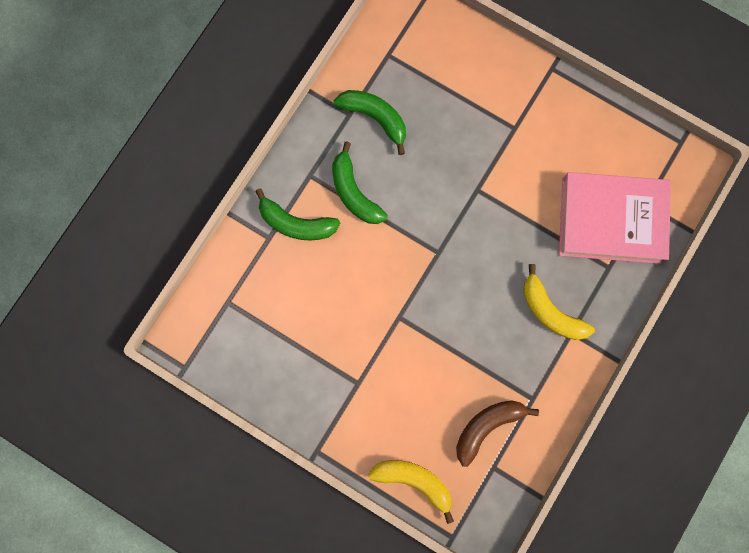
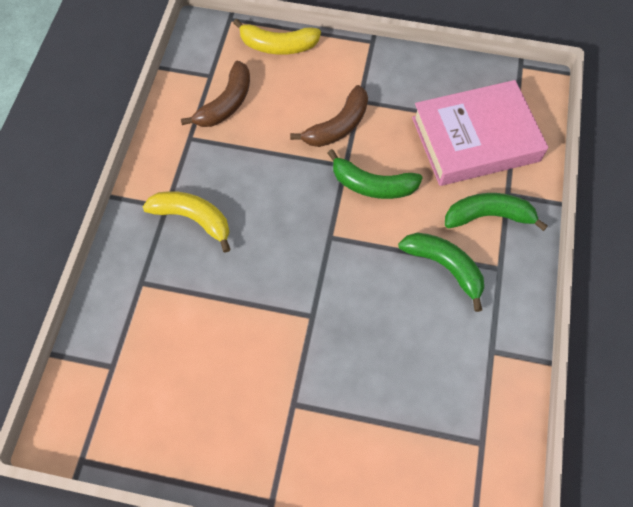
camera: 160 degrees right, 15 degrees down
green banana [334,90,406,155] -> green banana moved to [328,149,423,199]
pink book [559,172,671,264] -> pink book moved to [412,80,549,186]
none -> brown banana [290,85,368,147]

